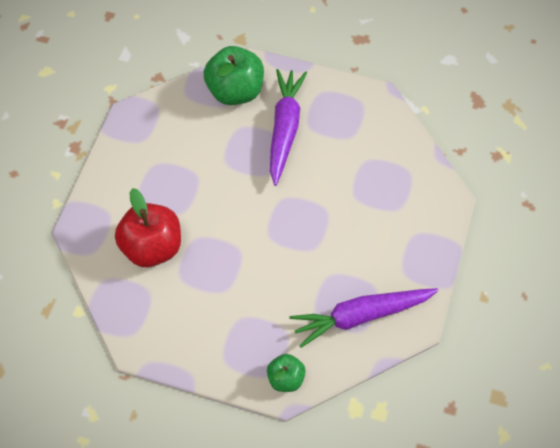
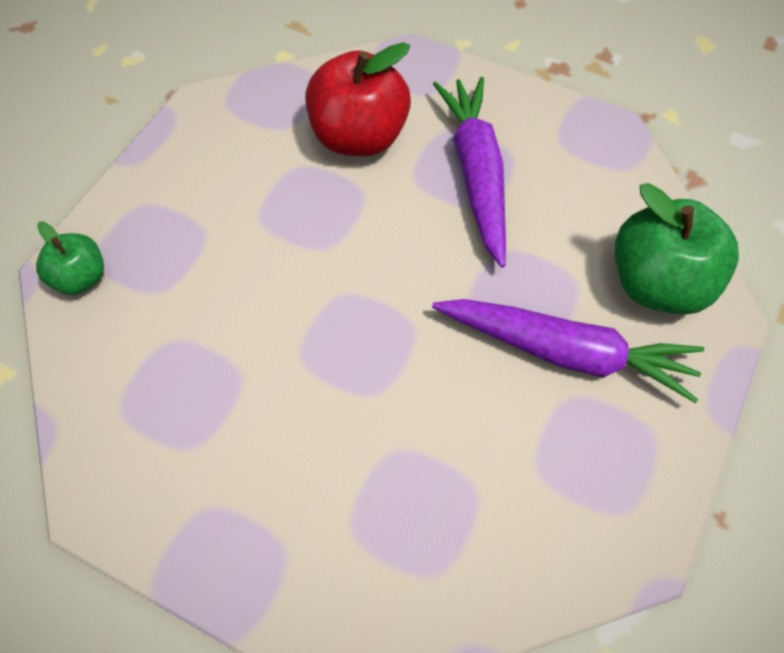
camera: 100 degrees right, 0 degrees up
purple carrot [289,288,439,348] -> purple carrot moved to [433,77,506,268]

